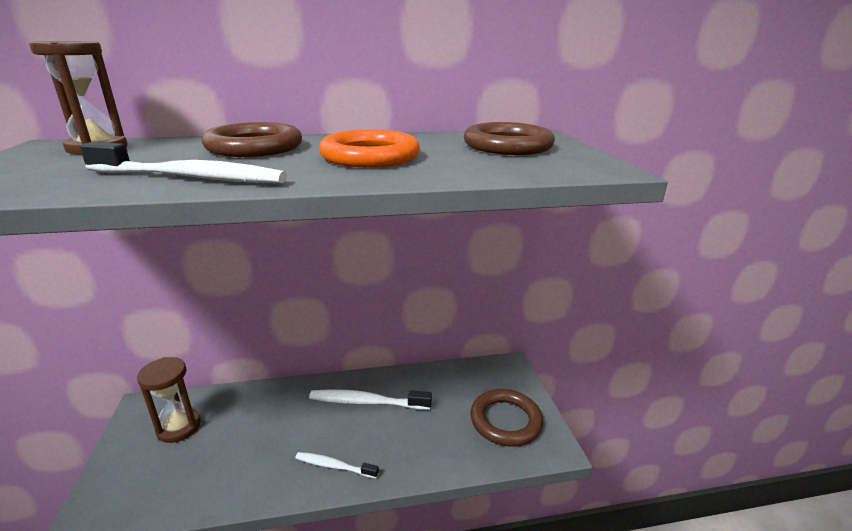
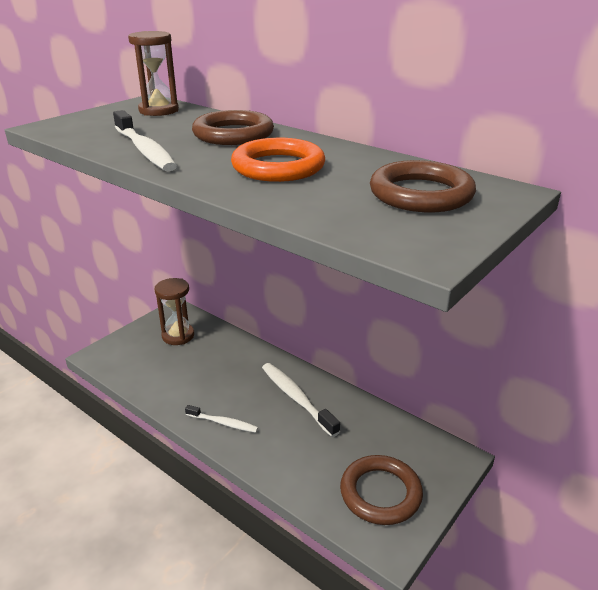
camera: 50 degrees right, 5 degrees up
white toothbrush [295,452,379,479] -> white toothbrush turned 135 degrees clockwise [185,405,258,433]

